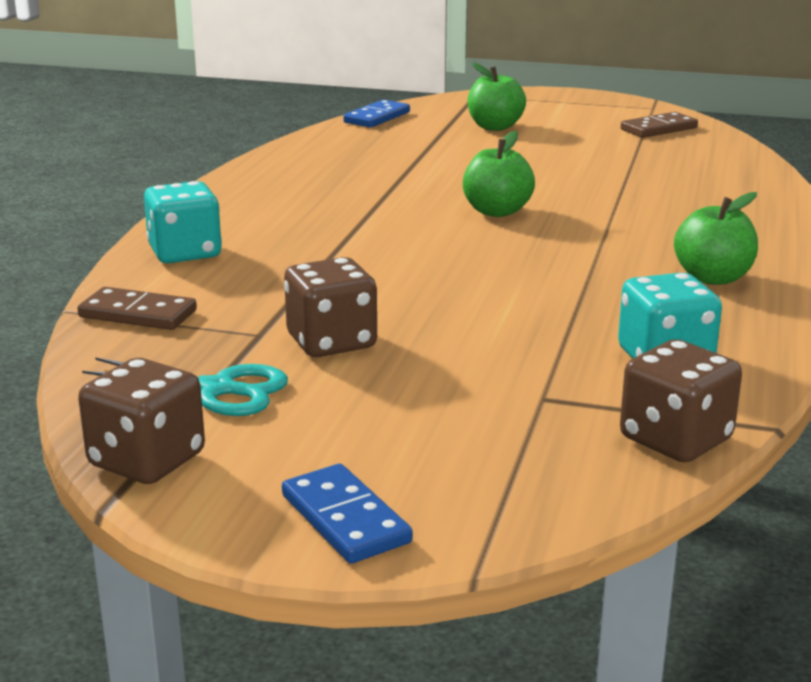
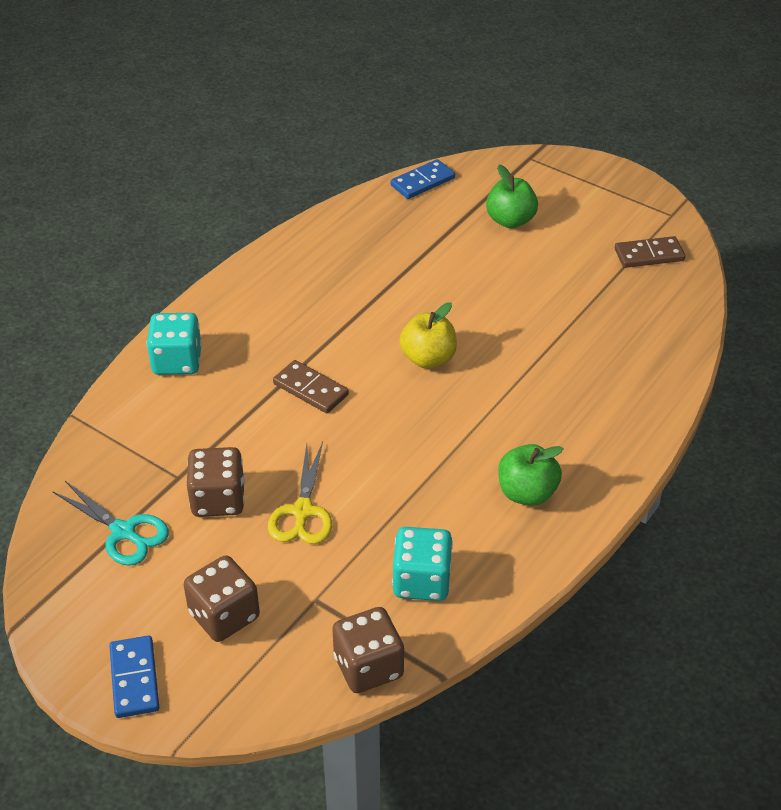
camera: 20 degrees right, 20 degrees up
brown domino [77,287,197,330] -> brown domino moved to [273,360,349,413]
brown dice [78,358,205,484] -> brown dice moved to [184,555,260,642]
green apple [463,131,535,217] -> yellow apple [399,302,457,368]
none -> yellow scissors [268,442,332,544]

